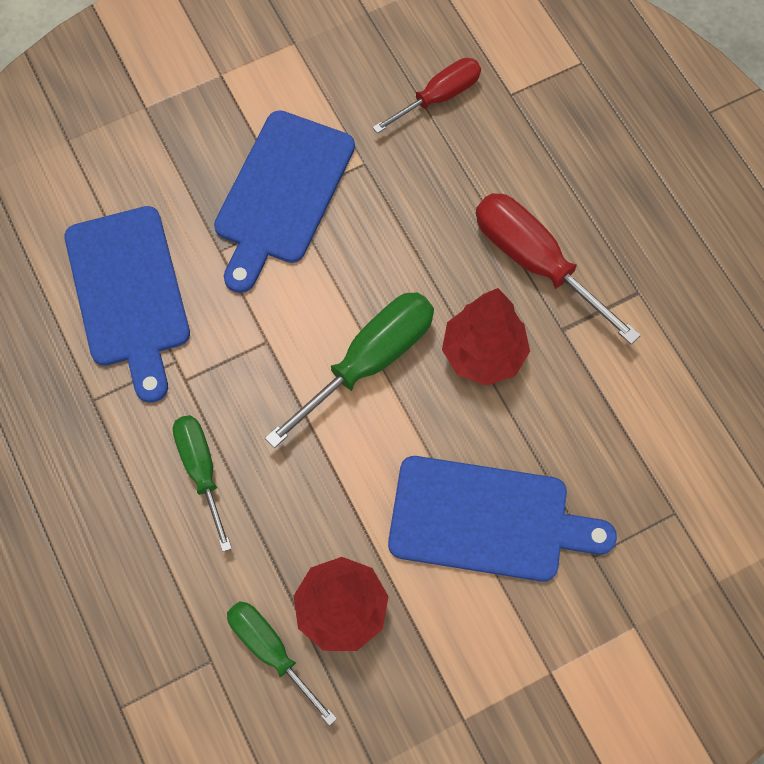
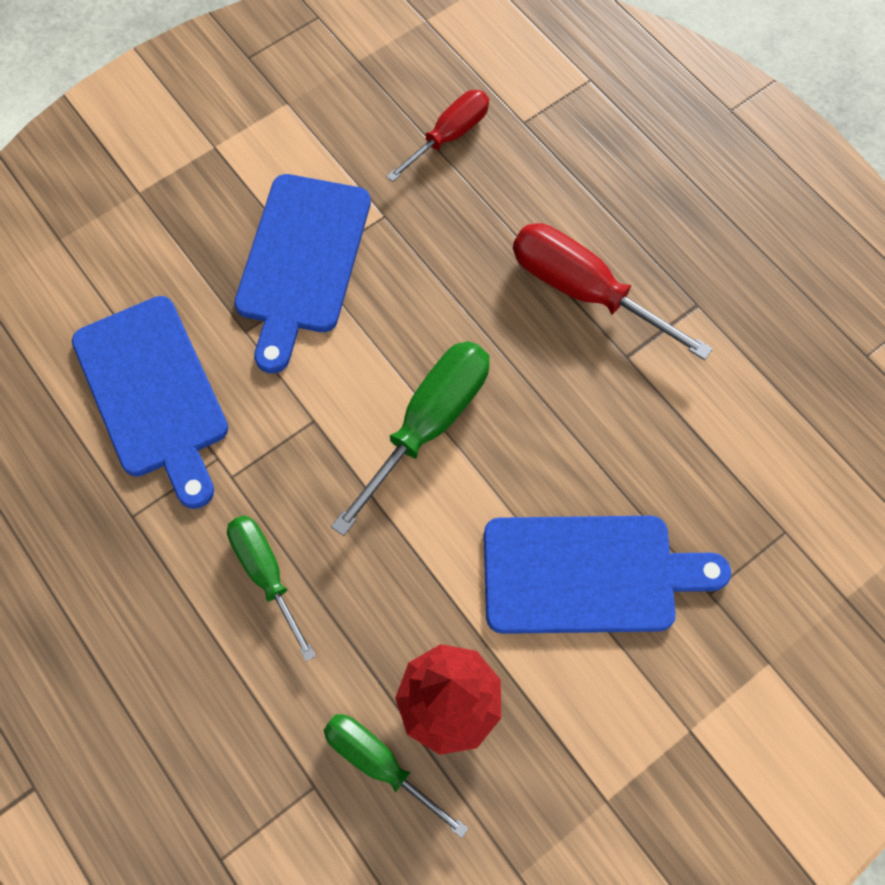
camera: 10 degrees left, 0 degrees up
red tree [442,288,530,386] -> none

